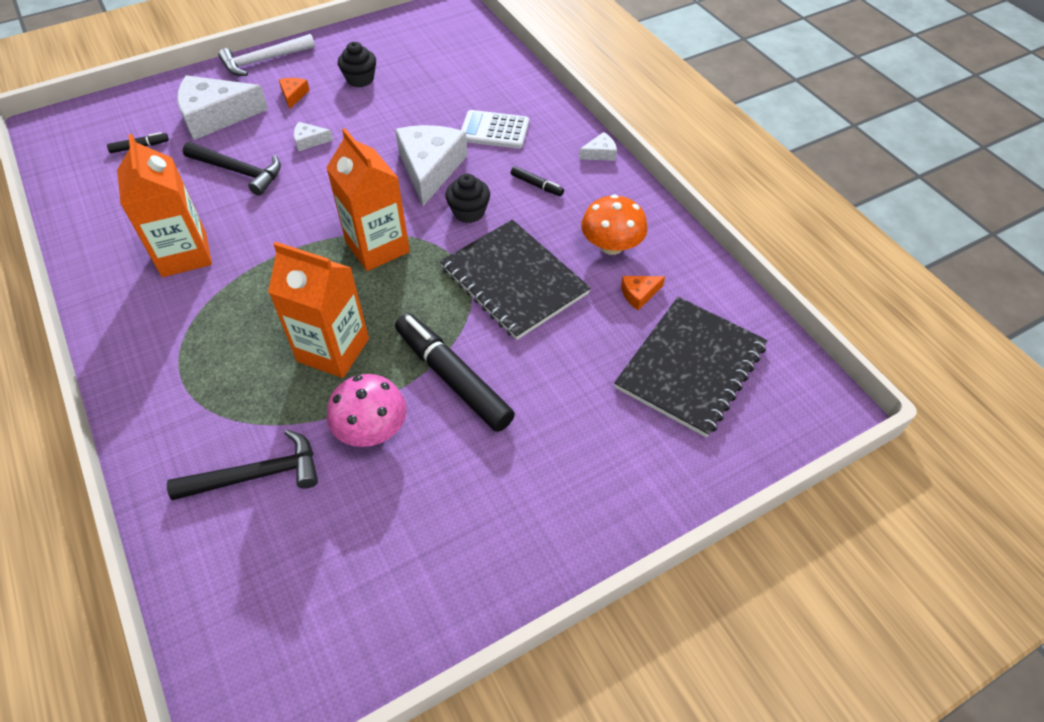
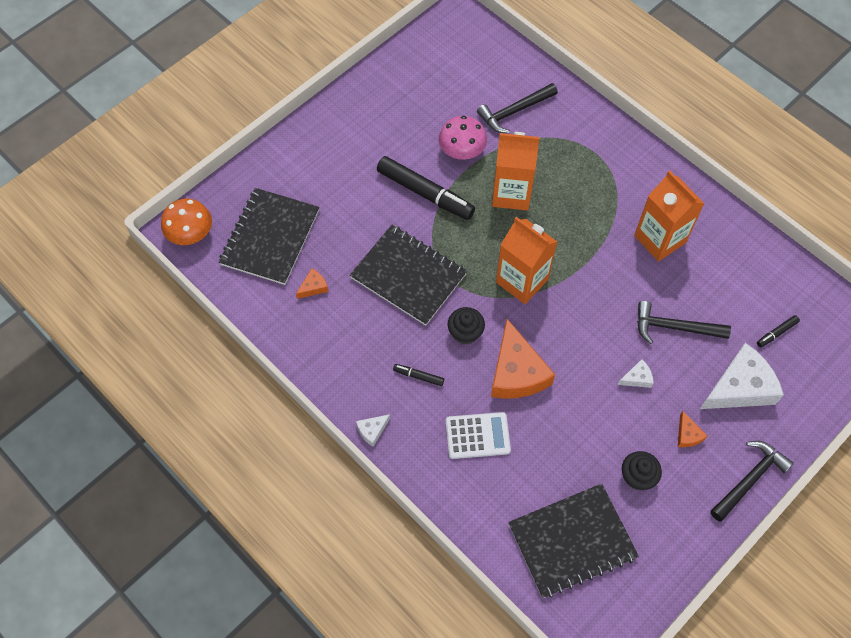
camera: 165 degrees right, 10 degrees up
white hammer [218,34,315,76] -> black hammer [710,441,794,522]
white cheese [395,125,467,206] -> orange cheese [491,319,555,399]
orange mushroom [581,194,648,255] -> orange mushroom moved to [161,199,212,245]
none -> black notebook [508,484,639,598]

